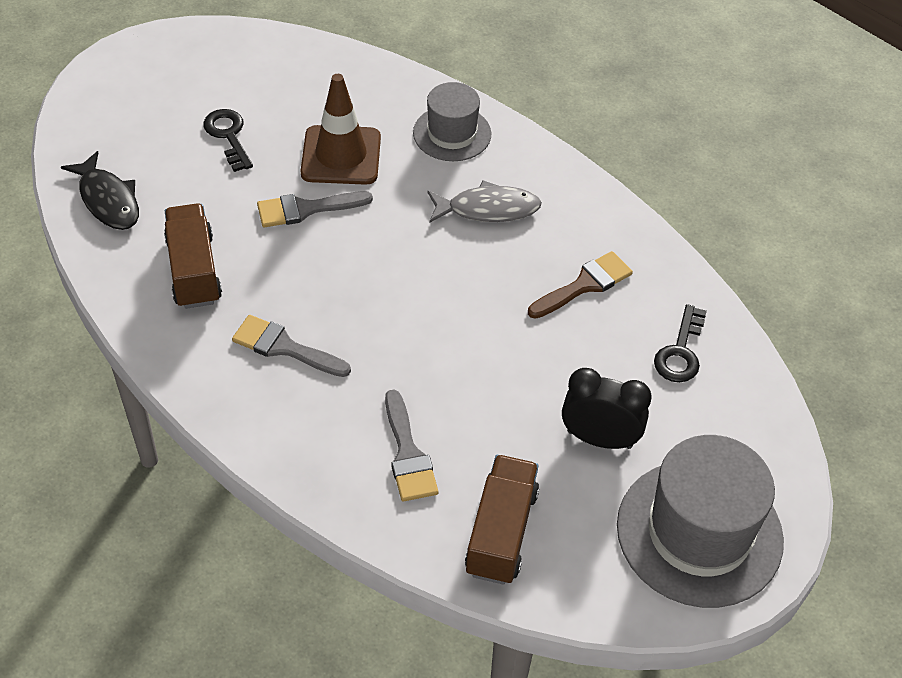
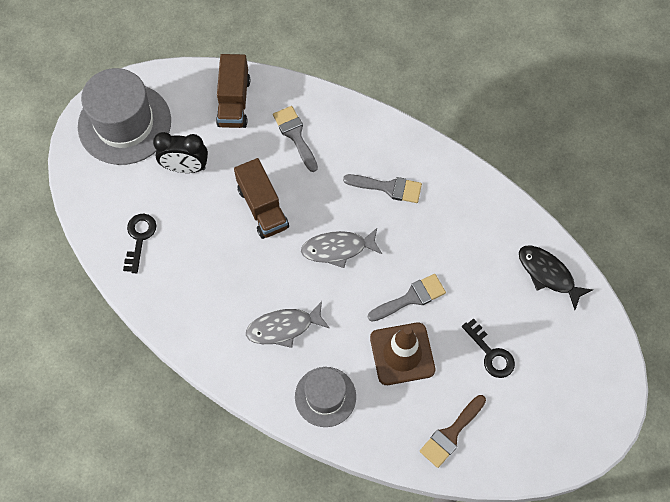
camera: 170 degrees right, 15 degrees up
brown truck [164,203,222,309] -> brown truck moved to [234,158,289,239]
brown brush [528,251,633,319] -> brown brush moved to [420,395,486,468]
none -> grey fish [301,228,382,268]

